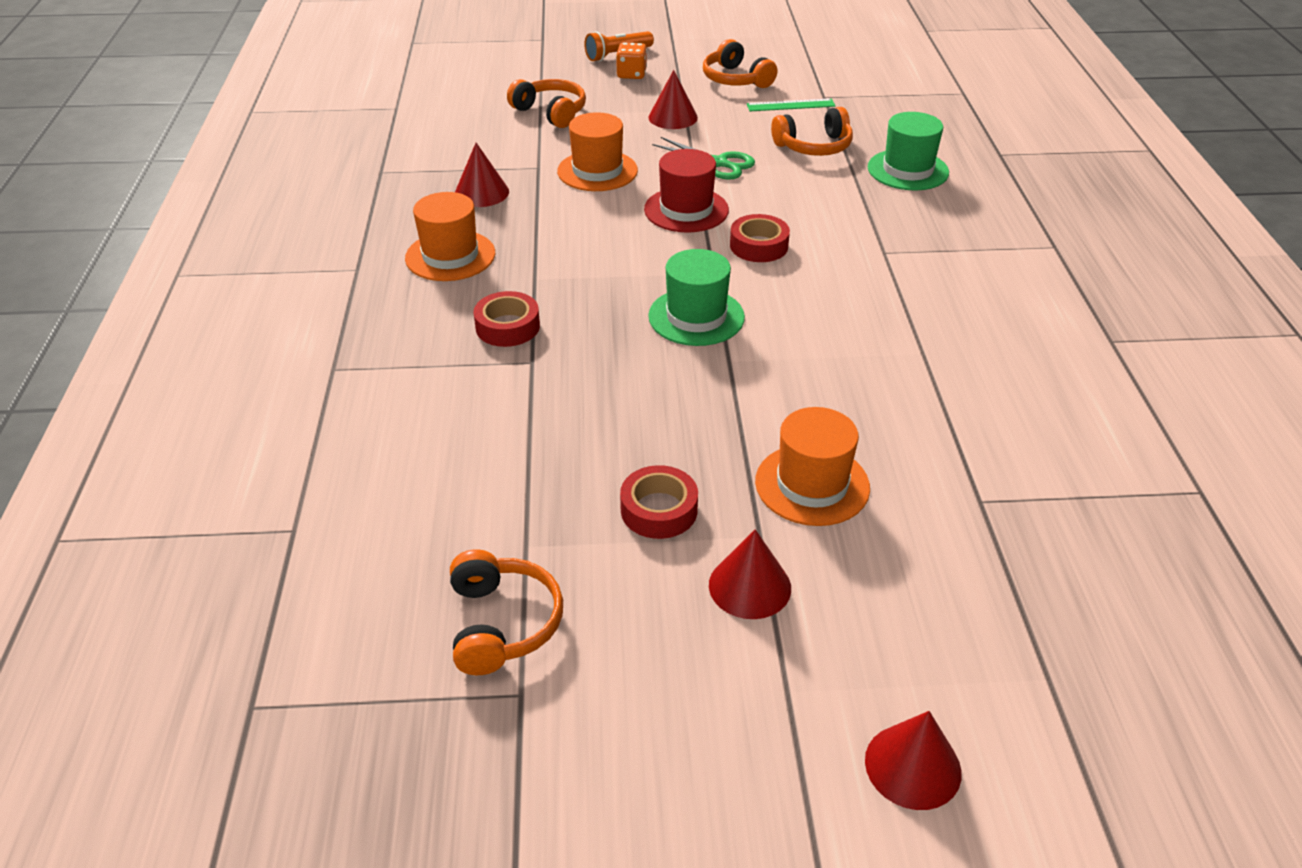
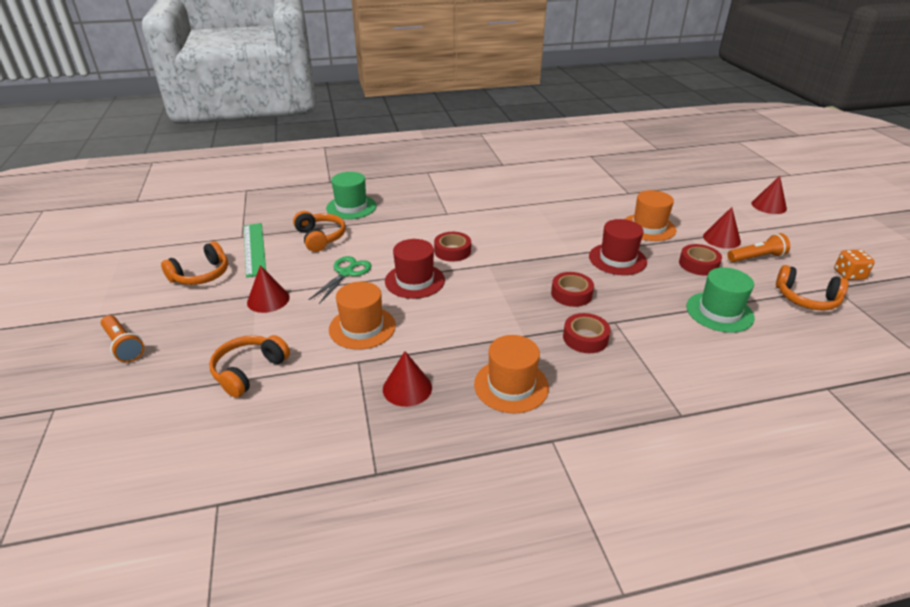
camera: 100 degrees left, 5 degrees down
orange headphones [450,549,563,675] -> orange headphones turned 135 degrees counterclockwise [776,265,848,311]
orange dice [616,43,647,79] -> orange dice moved to [834,250,875,280]
green hat [648,249,745,346] -> green hat moved to [686,267,755,333]
green ruler [747,98,836,111] -> green ruler [244,223,266,277], size x1.50
none -> red tape [551,272,594,307]
none -> red hat [589,219,647,275]
none -> orange flashlight [727,233,790,262]

